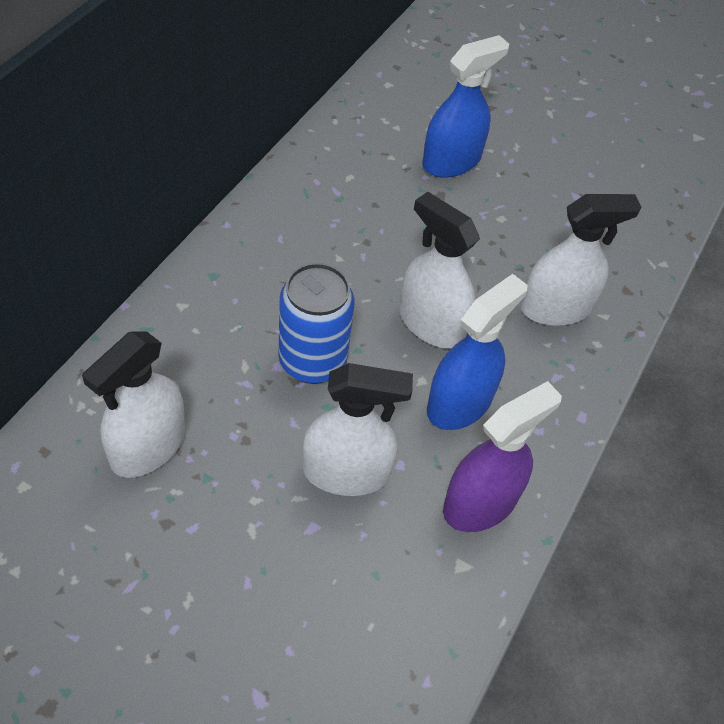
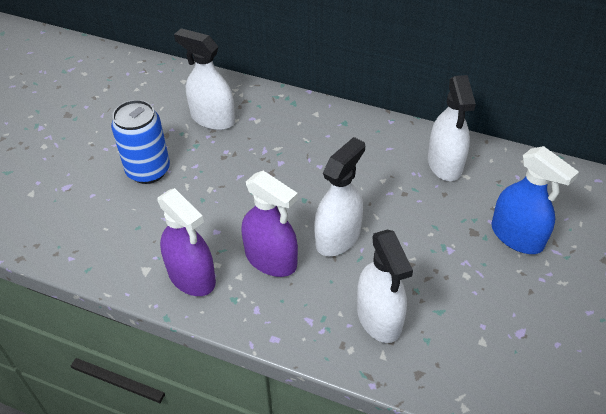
camera: 90 degrees right, 5 degrees down
blue can [278,263,354,384] -> blue can moved to [111,100,170,184]
white spray bottle [303,363,413,496] -> white spray bottle moved to [428,75,476,181]
blue spray bottle [427,274,527,430] -> purple spray bottle [241,171,298,277]

